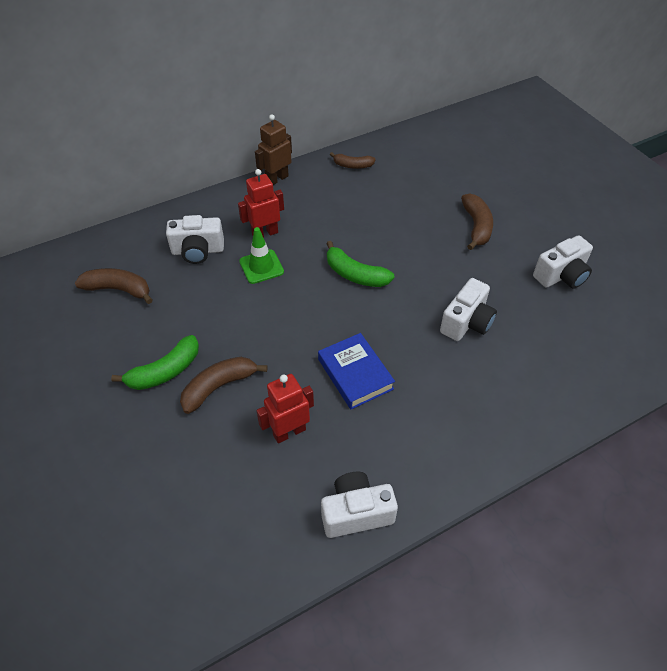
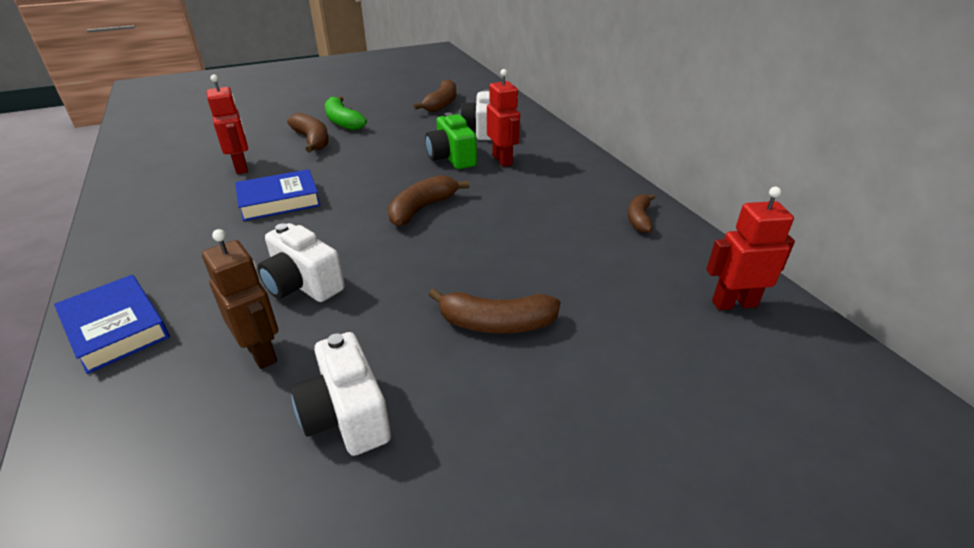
camera: 95 degrees right, 15 degrees down
green traffic cone [239,227,284,284] -> green camera [425,112,477,169]
brown robot [255,114,292,185] -> brown robot moved to [202,229,278,369]
white camera [321,472,398,538] -> none
green banana [326,241,394,287] -> brown banana [388,175,469,226]
none -> blue book [54,275,170,374]
none -> red robot [706,187,795,310]

